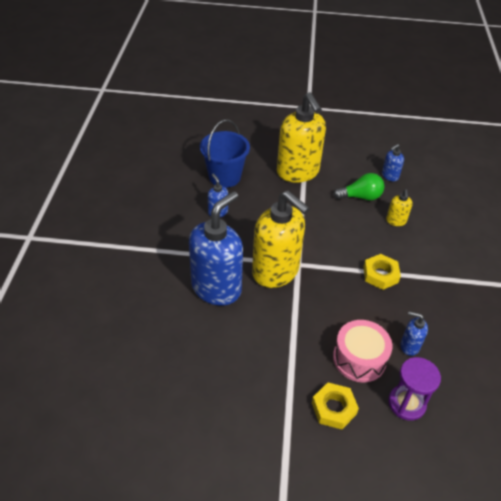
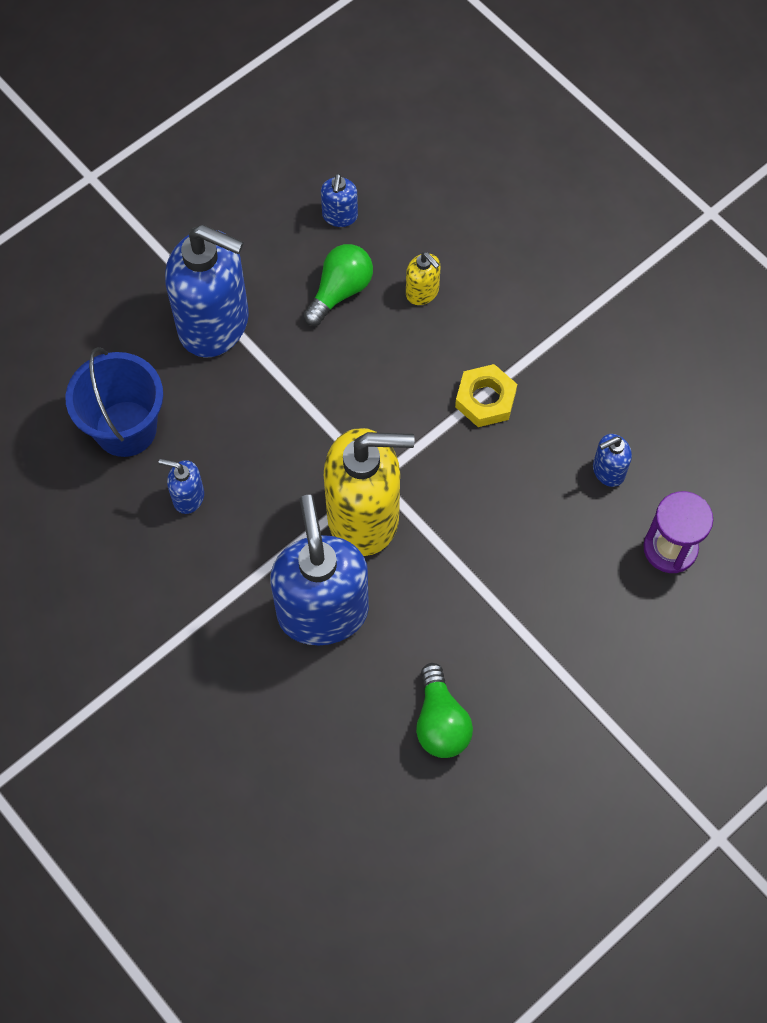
camera: 45 degrees left, 20 degrees up
yellow soap dispenser [277,92,326,183] -> blue soap dispenser [165,225,249,358]
yellow nut [312,382,359,429] -> none
pink drum [333,320,392,382] -> none
none -> green light bulb [416,663,473,758]

